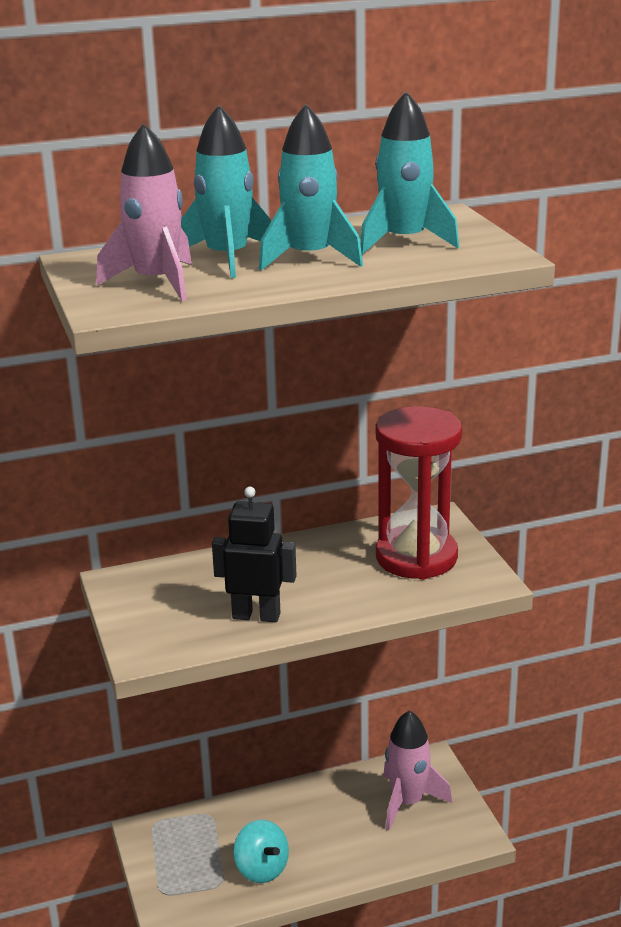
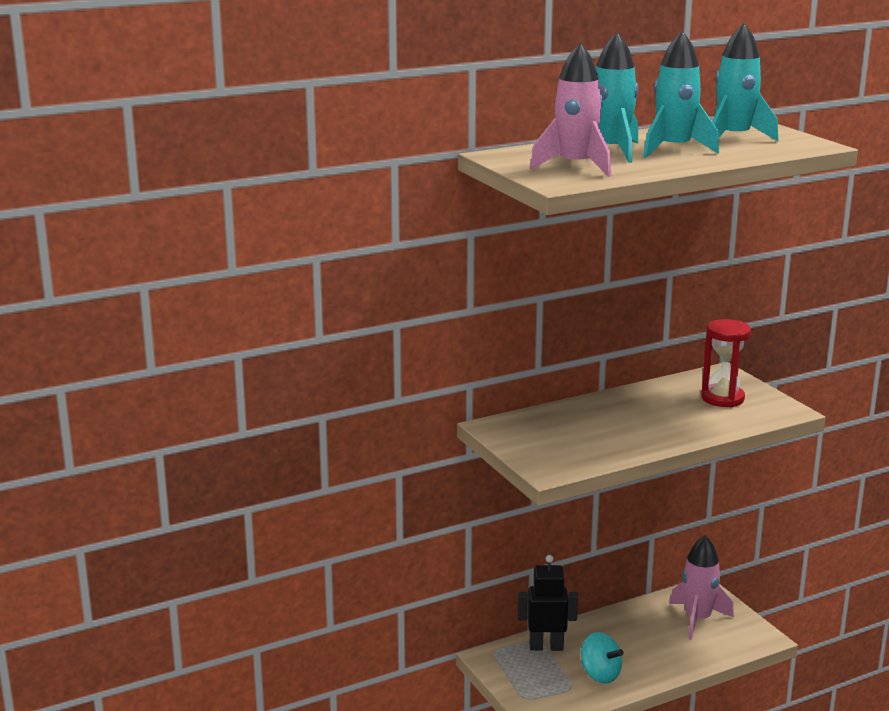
camera: 10 degrees left, 5 degrees down
black robot [212,487,297,622] -> black robot moved to [518,555,578,651]
red hourglass [376,406,462,580] -> red hourglass [701,319,751,407], size x0.65

